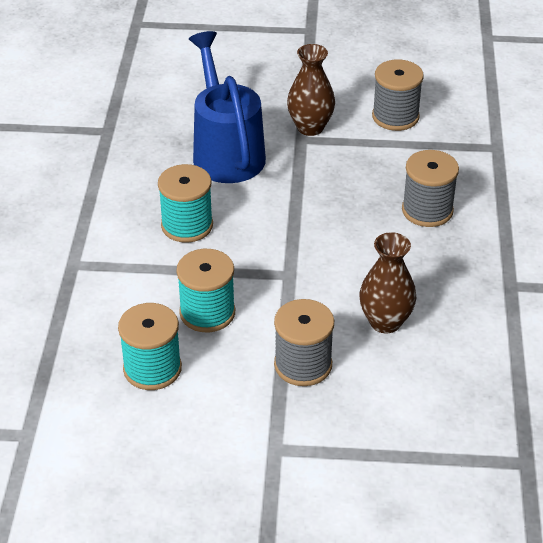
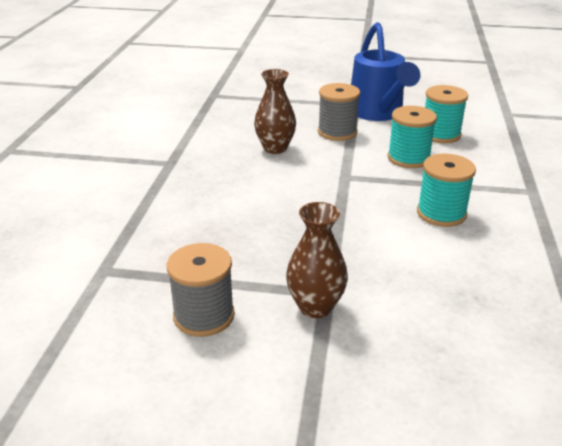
camera: 175 degrees left, 10 degrees down
blue watering can [189,31,266,183] -> blue watering can moved to [351,22,420,121]
grey spool [402,150,459,227] -> none

